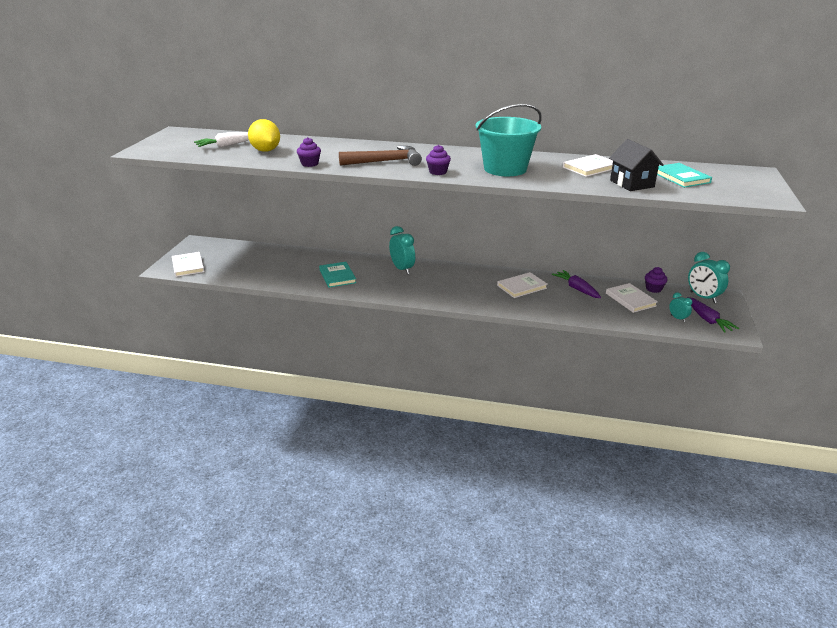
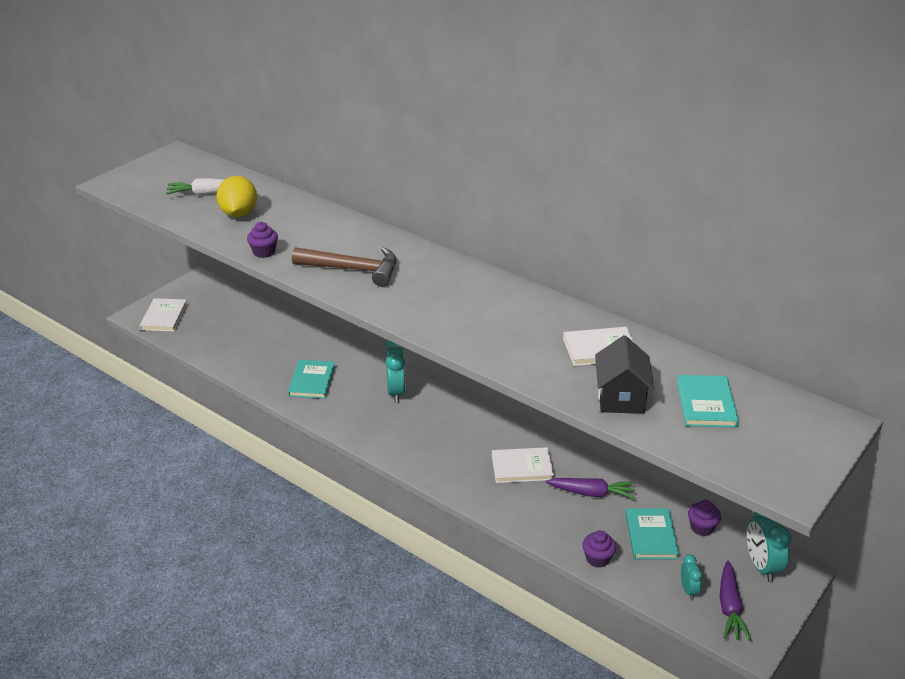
camera: 25 degrees right, 5 degrees up
purple cupcake [426,145,451,175] -> purple cupcake moved to [582,530,616,568]
turquoise bucket [476,104,542,176] -> none
purple carrot [552,270,601,298] -> purple carrot turned 105 degrees clockwise [546,478,636,499]
white book [606,283,658,313] -> turquoise book [625,508,679,559]

